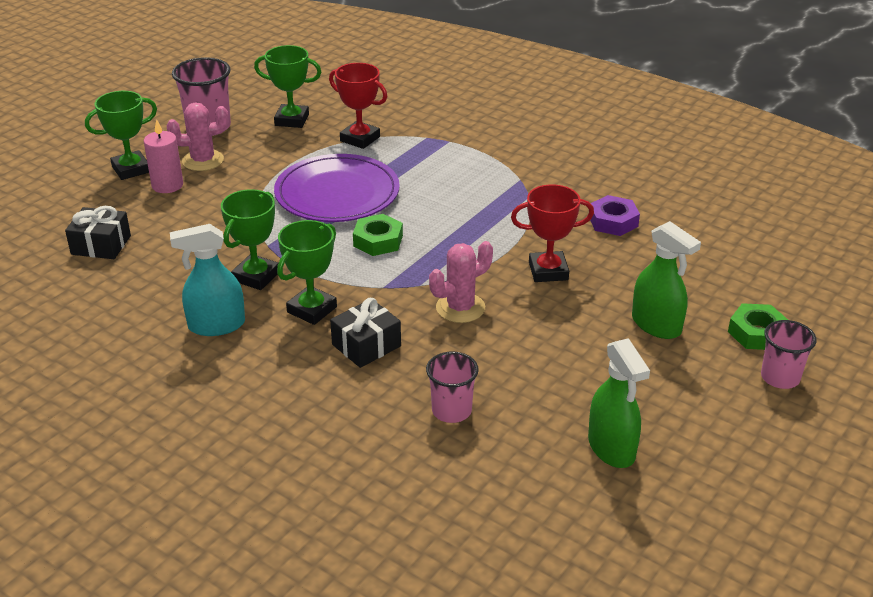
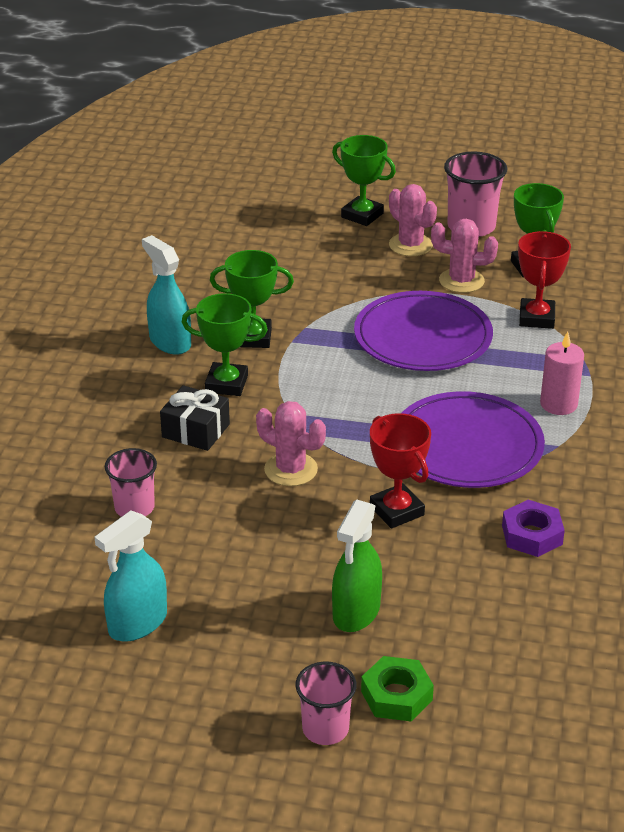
camera: 65 degrees right, 0 degrees up
black gift [65,206,131,259] -> none
pink candle [144,119,183,193] -> pink candle moved to [540,331,584,415]
green nut [353,214,403,256] -> none
green spray bottle [588,338,650,468] -> turquoise spray bottle [95,511,167,641]
none -> purple plate [402,391,545,488]
none -> pink cactus [431,218,498,293]

